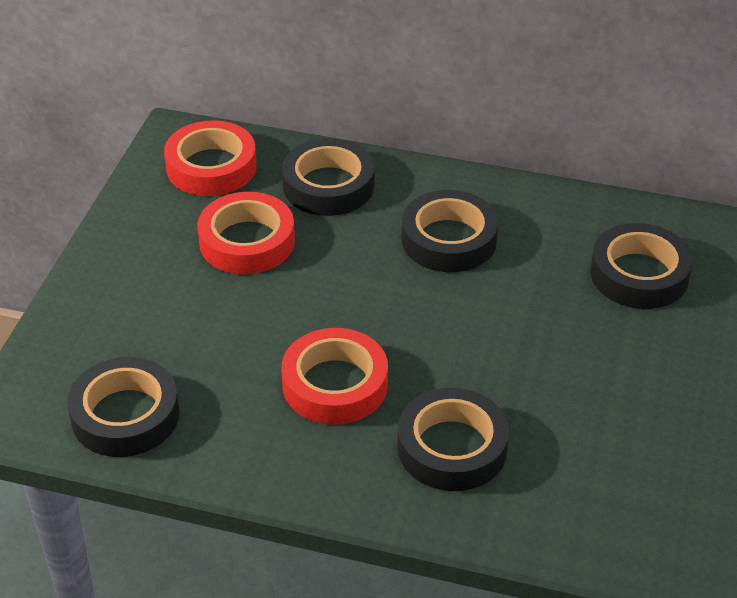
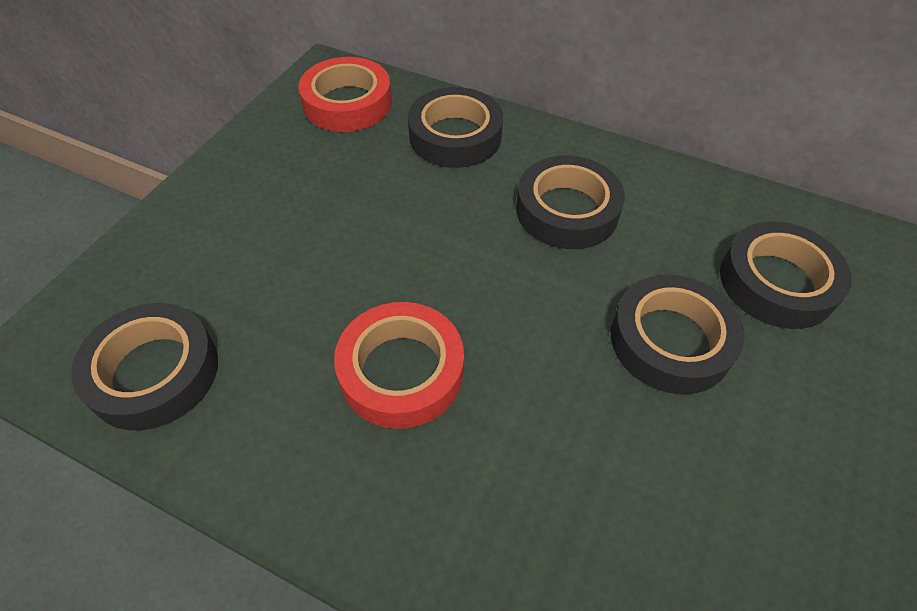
camera: 10 degrees right, 10 degrees up
red tape [197,192,295,274] -> none
black tape [397,388,509,491] -> black tape moved to [611,275,745,394]

